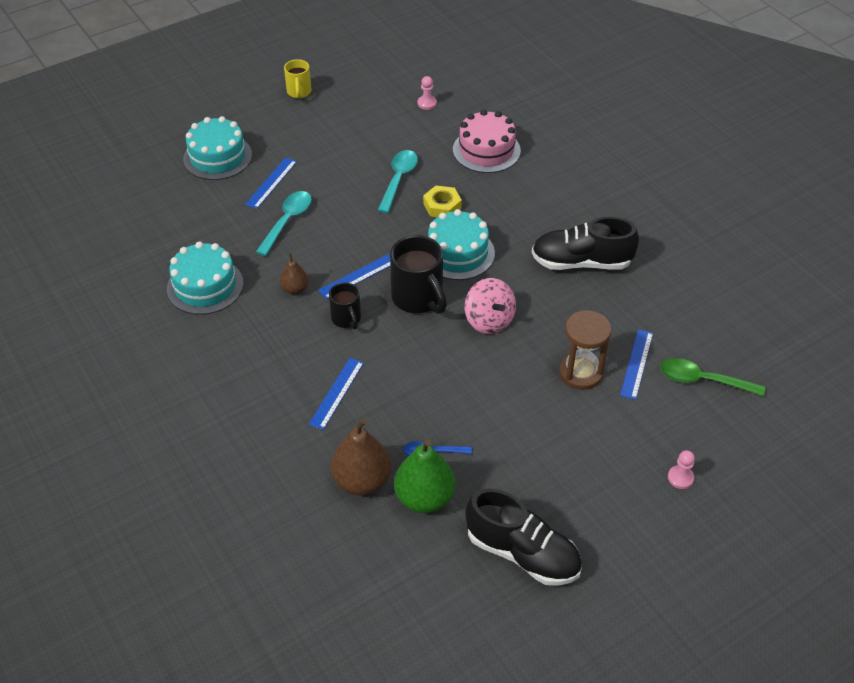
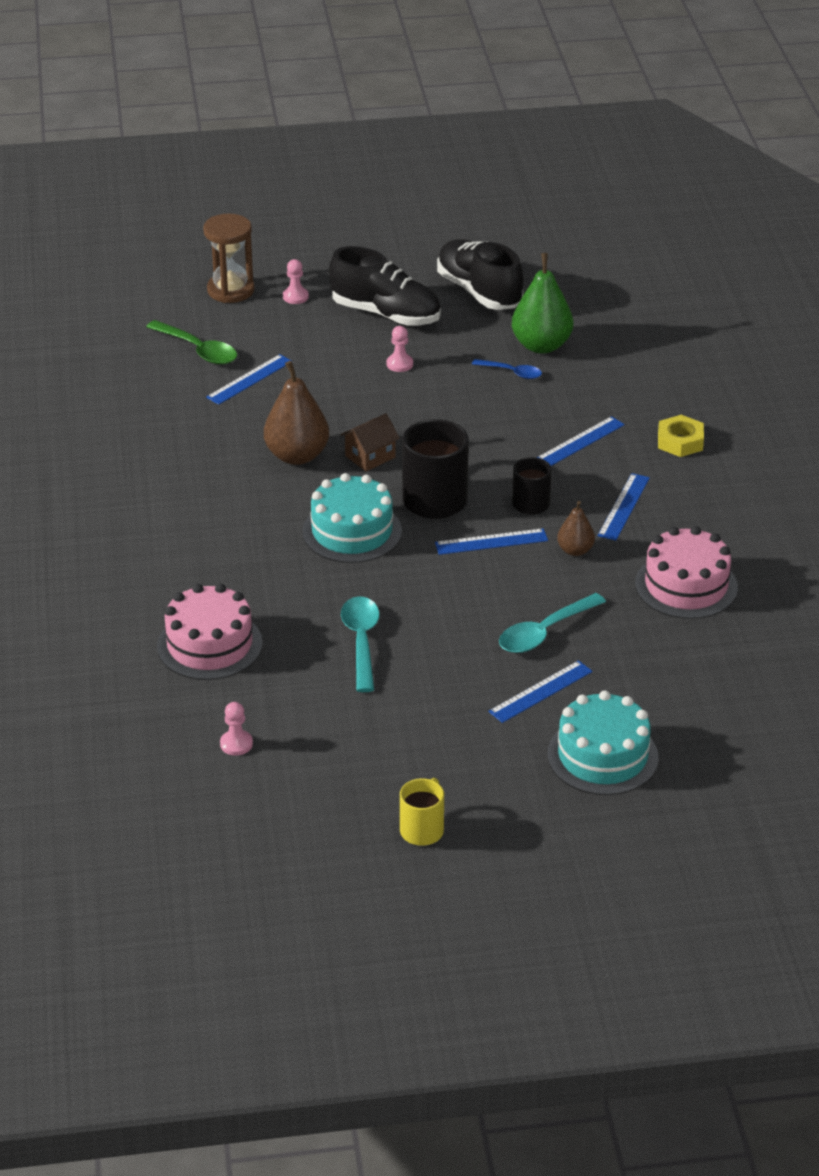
camera: 155 degrees left, 10 degrees down
turquoise cake [167,242,243,315] -> pink cake [635,526,738,619]
brown pear [331,418,391,496] -> brown pear moved to [264,361,329,465]
turquoise spoon [378,150,418,213] -> turquoise spoon turned 135 degrees clockwise [341,596,380,692]
yellow nut [423,186,462,217] -> yellow nut moved to [658,415,704,457]
pink spinning top [465,278,516,334] -> brown house [341,413,400,471]
black shoe [532,217,639,270] -> black shoe moved to [329,246,441,326]
brown hourglass [559,310,611,390] -> brown hourglass moved to [203,214,255,303]
none -> pink pawn [387,326,413,372]
none -> blue ruler [598,473,650,541]

